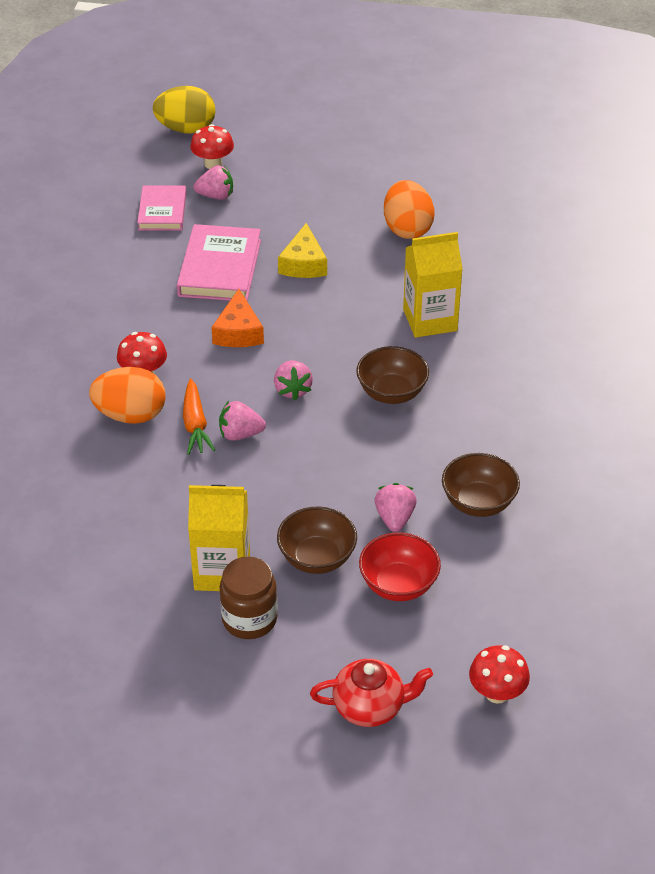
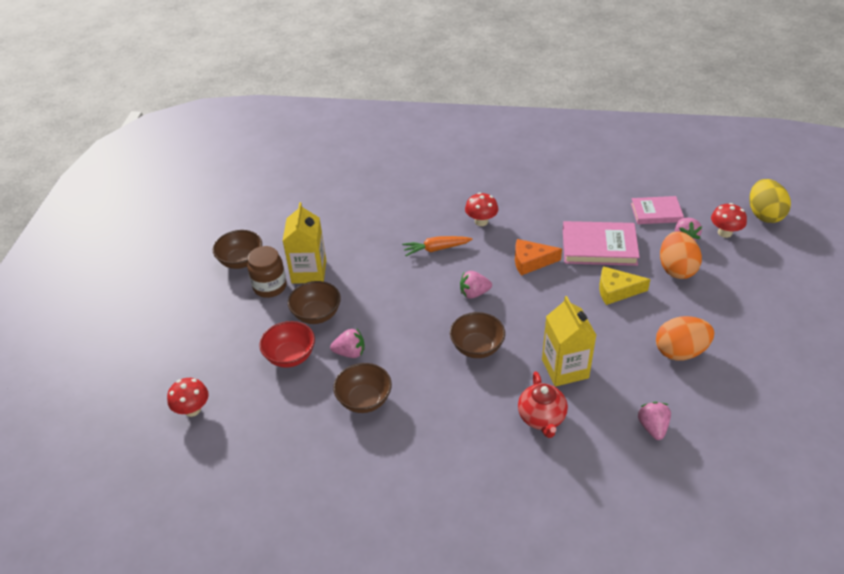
camera: 90 degrees right, 0 degrees up
orange egg [89,367,166,424] -> orange egg moved to [660,231,702,279]
pink strawberry [219,401,266,441] -> pink strawberry moved to [638,402,671,440]
red teapot [310,659,433,727] -> red teapot moved to [518,371,568,438]
none -> brown bowl [213,230,262,269]

